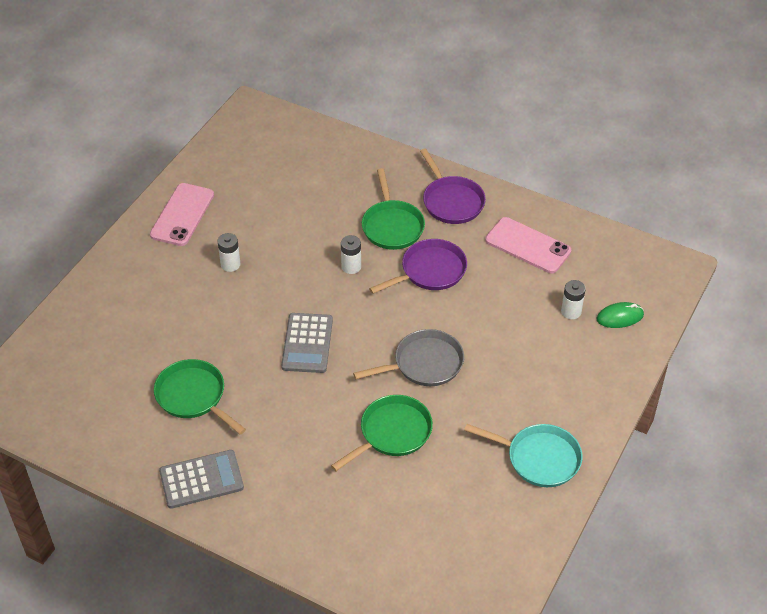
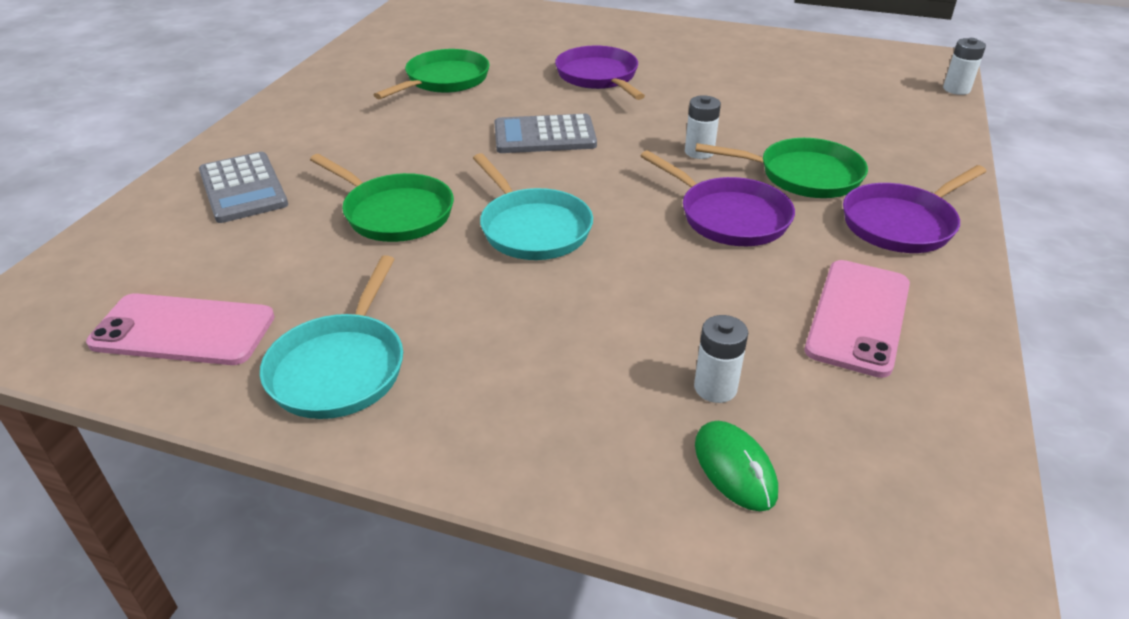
camera: 80 degrees right, 10 degrees down
pink phone [150,183,214,246] -> pink phone moved to [86,293,275,365]
grey calculator [159,450,244,509] -> grey calculator moved to [199,152,288,223]
white battery [218,233,241,272] -> white battery moved to [943,38,986,95]
grey pan [353,329,464,386] -> turquoise pan [473,153,593,260]
green pan [362,168,425,250] -> green pan turned 150 degrees counterclockwise [695,138,868,198]
none -> purple pan [555,46,645,100]

